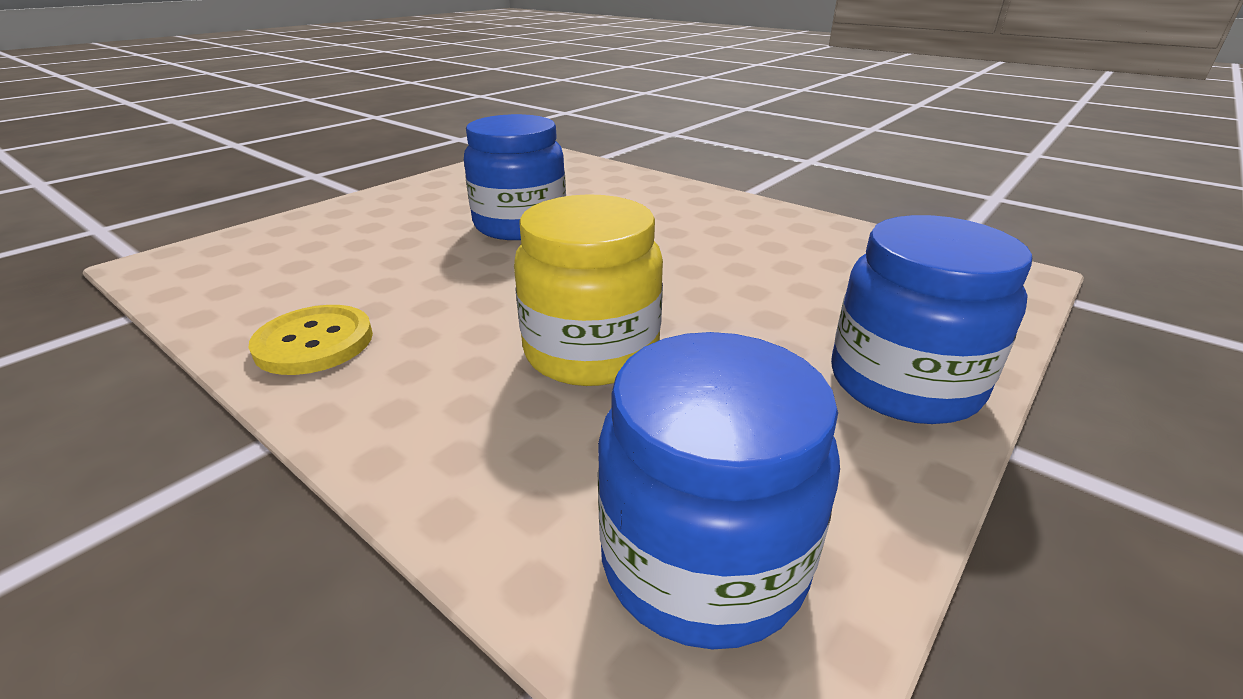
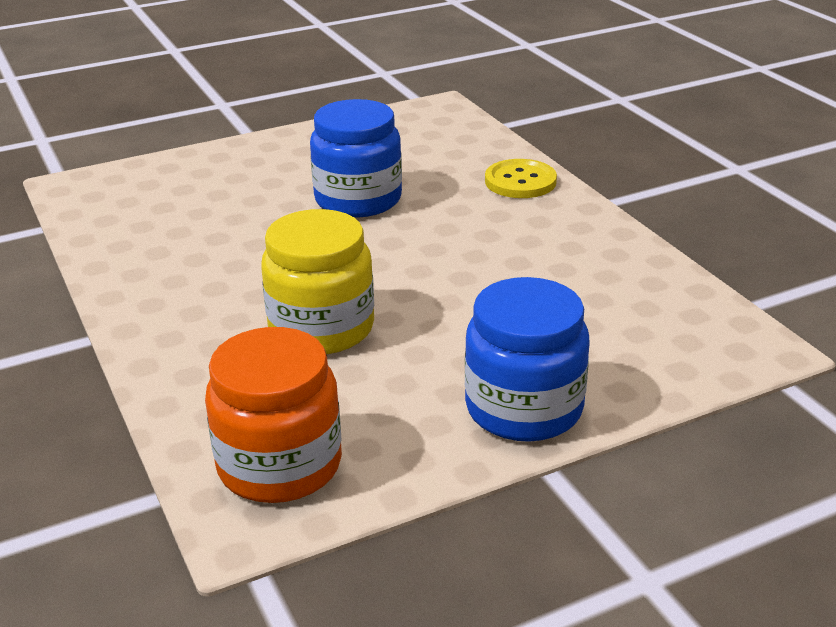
camera: 25 degrees right, 0 degrees up
yellow button [249,305,373,375] -> yellow button moved to [485,159,557,198]
blue jar [598,332,840,649] -> orange jar [205,327,342,503]

